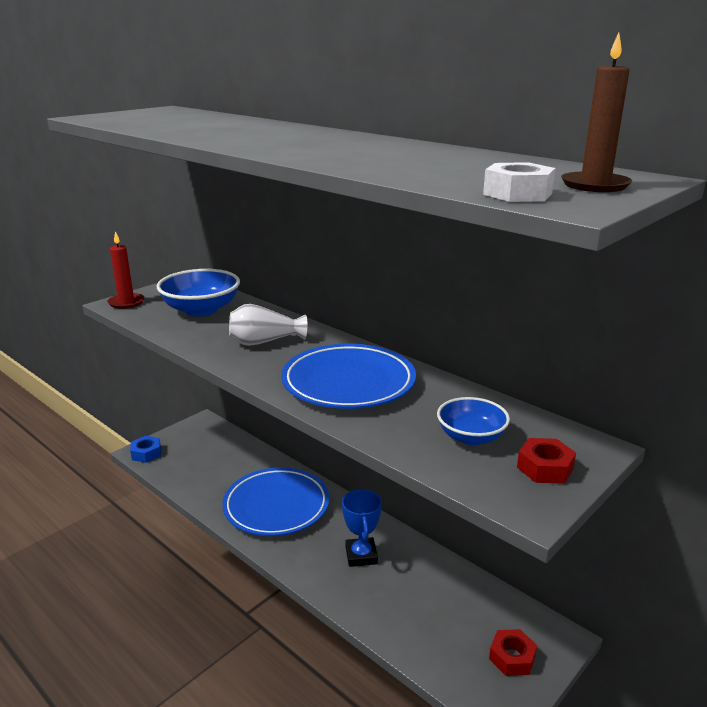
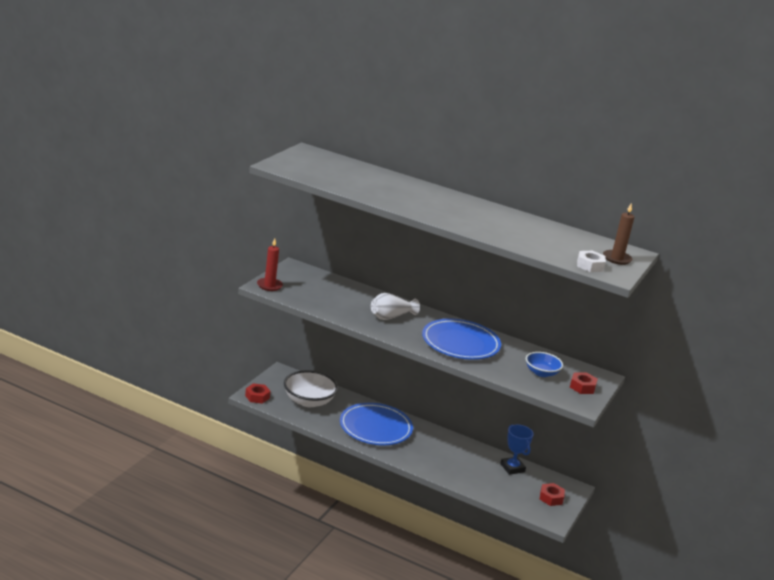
camera: 20 degrees left, 0 degrees up
blue nut [130,436,161,463] -> red nut [245,383,271,404]
blue bowl [157,269,240,316] -> none
blue trophy [342,489,382,567] -> blue trophy moved to [500,425,534,475]
none -> white bowl [284,370,338,407]

